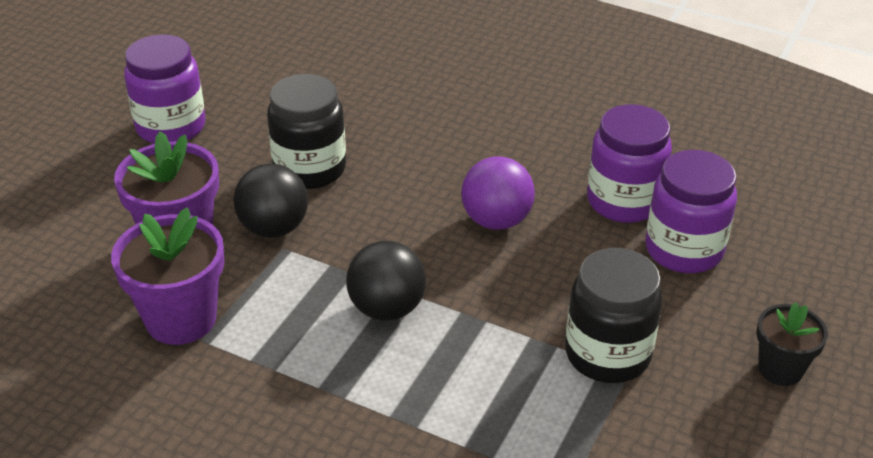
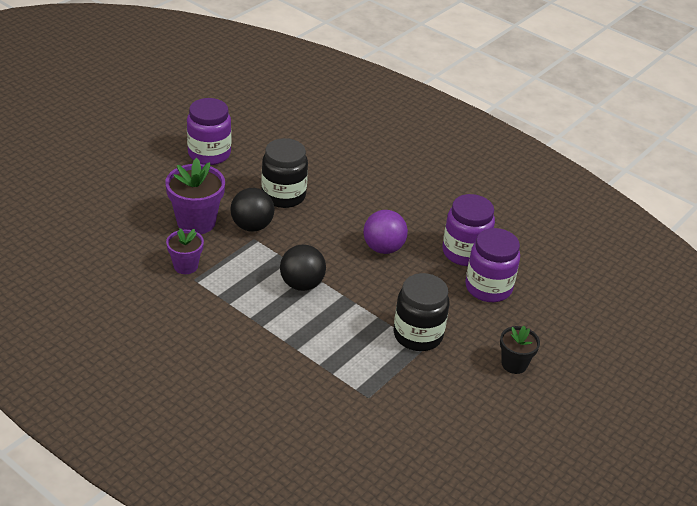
camera: 10 degrees right, 0 degrees up
purple flower pot [111,207,224,345] -> purple flower pot [166,228,204,274], size x0.61

